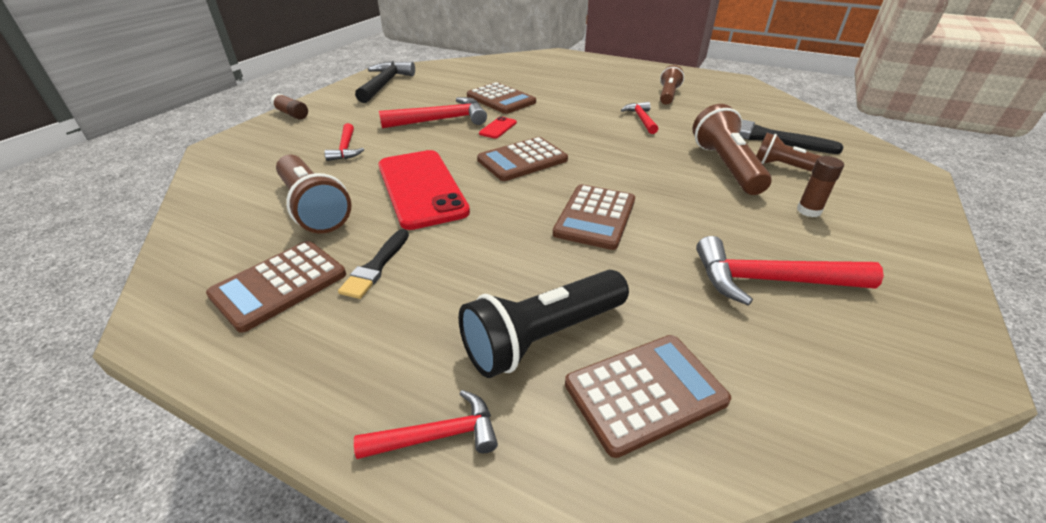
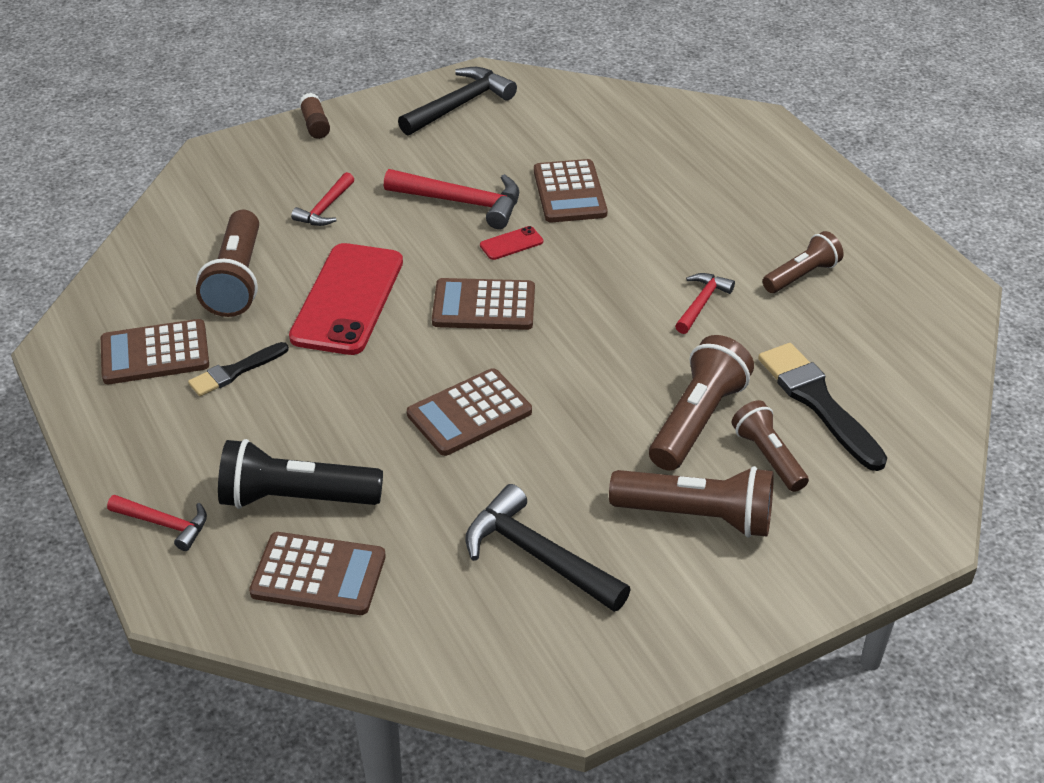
camera: 35 degrees right, 5 degrees up
red hammer [696,236,884,306] -> black hammer [466,484,631,612]
brown glue stick [797,156,844,217] -> brown flashlight [609,466,774,537]

